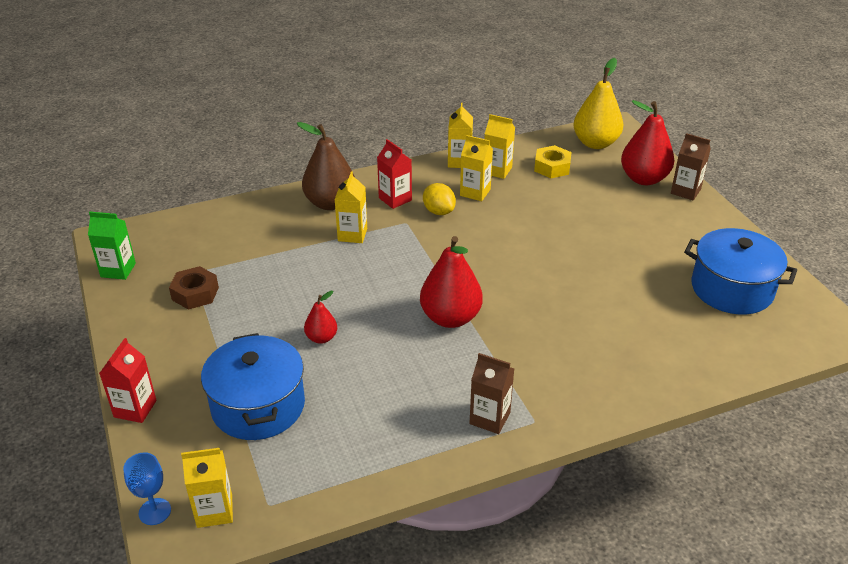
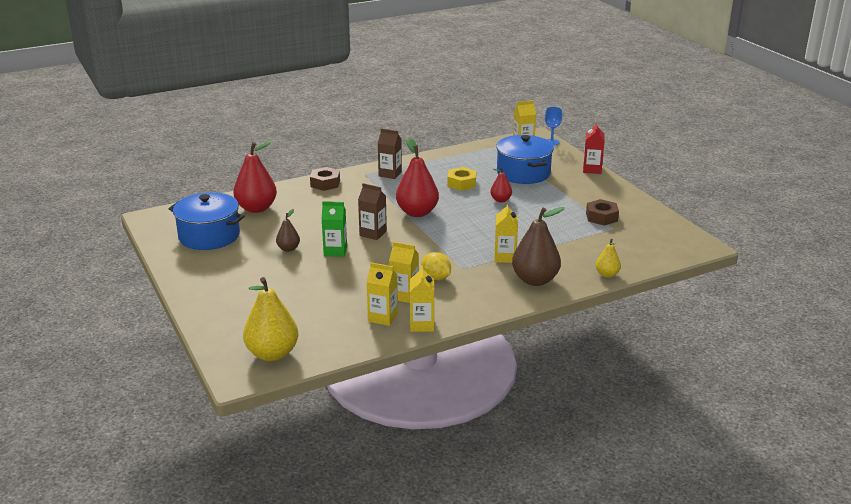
camera: 175 degrees right, 10 degrees down
green carton [88,212,136,280] -> green carton moved to [322,201,347,257]
red carton [377,139,412,209] -> none
yellow nut [534,145,572,178] -> yellow nut moved to [447,167,476,191]
red pear [621,100,675,185] -> red pear moved to [233,141,277,213]
brown carton [671,133,711,200] -> brown carton moved to [358,183,387,240]
none -> brown pear [276,209,300,252]
none -> brown nut [310,167,340,191]
none -> yellow pear [596,239,621,278]

